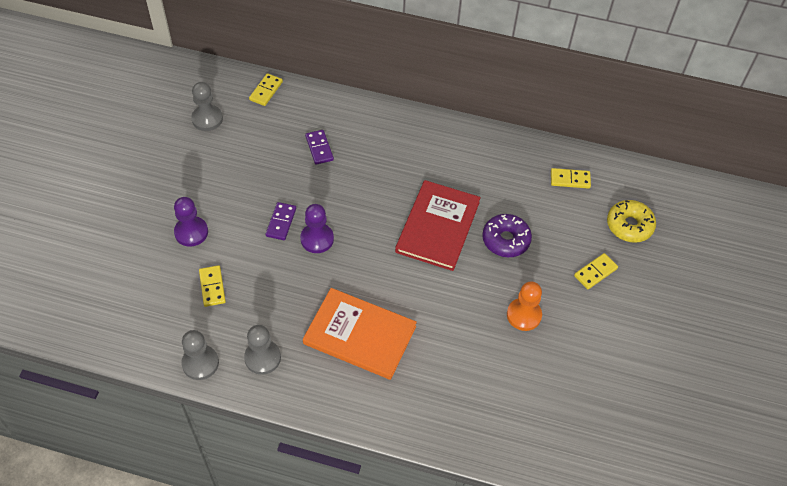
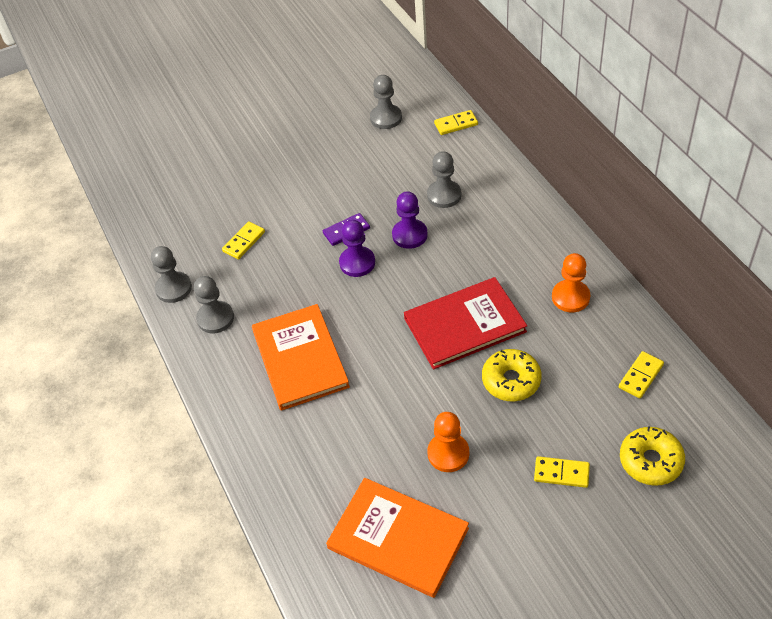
camera: 55 degrees right, 5 degrees down
purple pawn [174,197,208,247] -> purple pawn moved to [392,191,428,249]
purple domino [305,130,334,165] -> grey pawn [427,151,461,208]
purple donut [482,214,532,257] -> yellow donut [482,349,542,401]
yellow domino [551,168,591,189] -> yellow domino turned 75 degrees clockwise [619,351,664,398]
none -> orange book [326,478,469,598]
none -> orange pawn [552,253,590,312]

